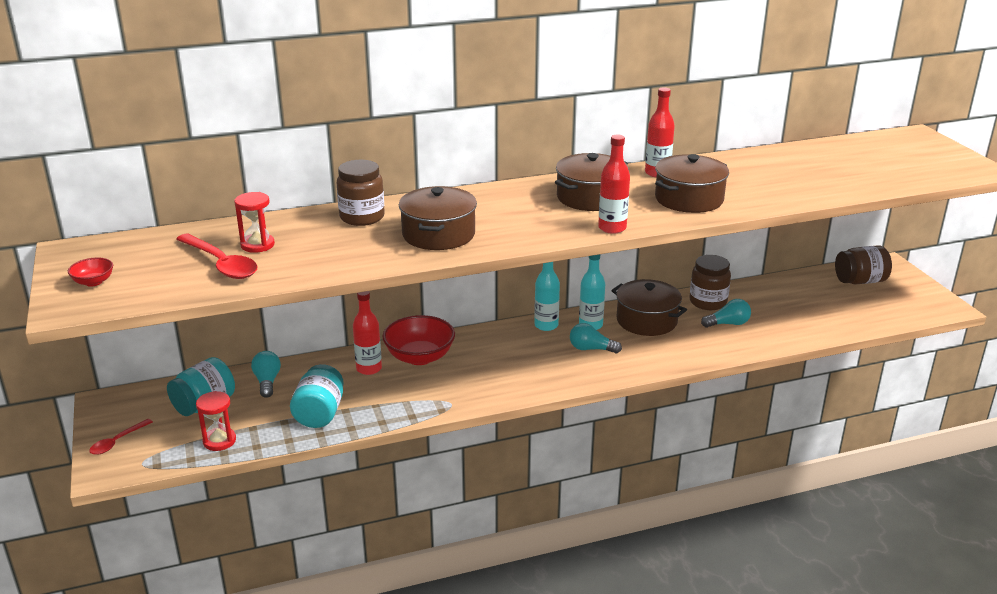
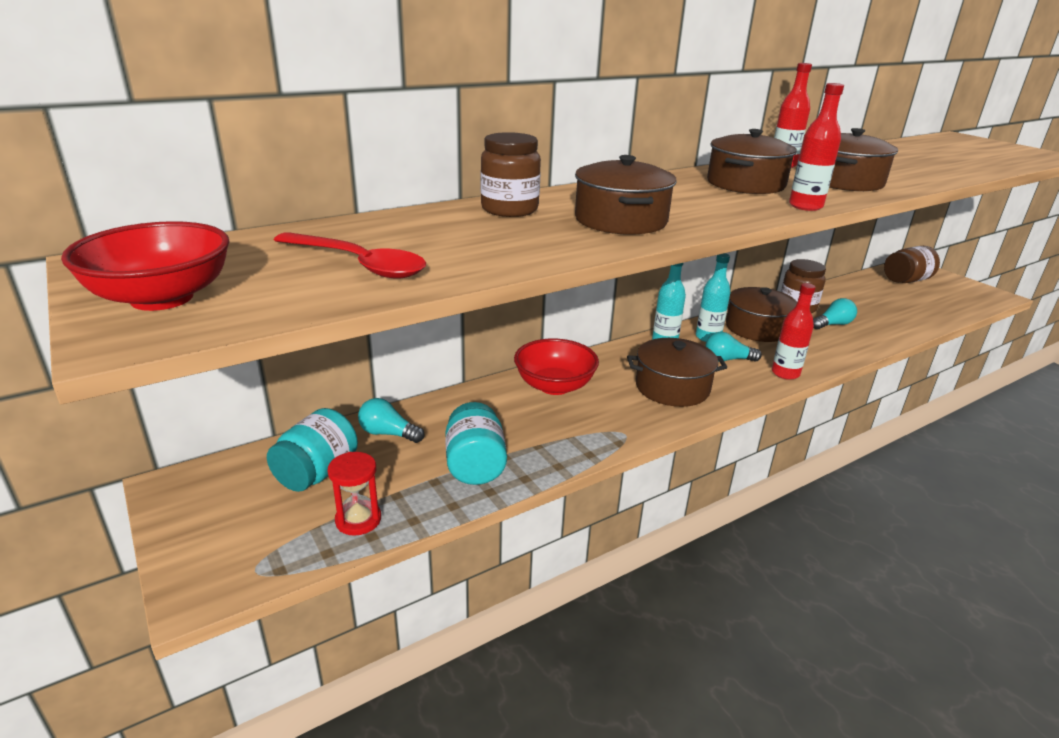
camera: 15 degrees left, 0 degrees up
red bowl [68,258,113,287] -> red bowl [61,221,230,311], size x2.05
red spoon [89,419,153,455] -> none
red hourglass [234,192,275,253] -> none
turquoise light bulb [251,351,281,398] -> turquoise light bulb turned 45 degrees counterclockwise [358,398,425,443]
red bottle [353,291,382,375] -> red bottle moved to [772,283,816,380]
none -> brown pot [627,338,727,407]

